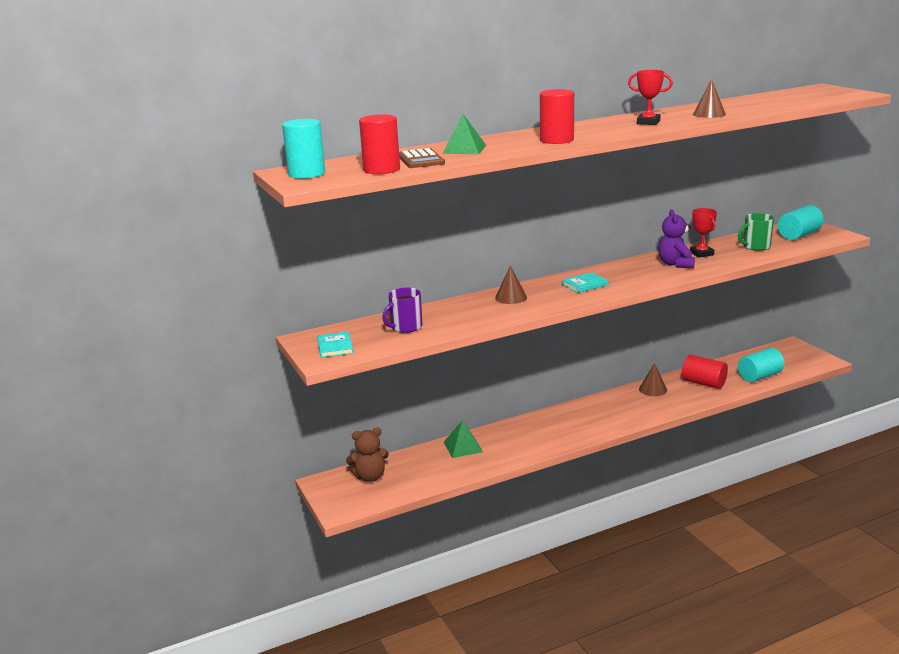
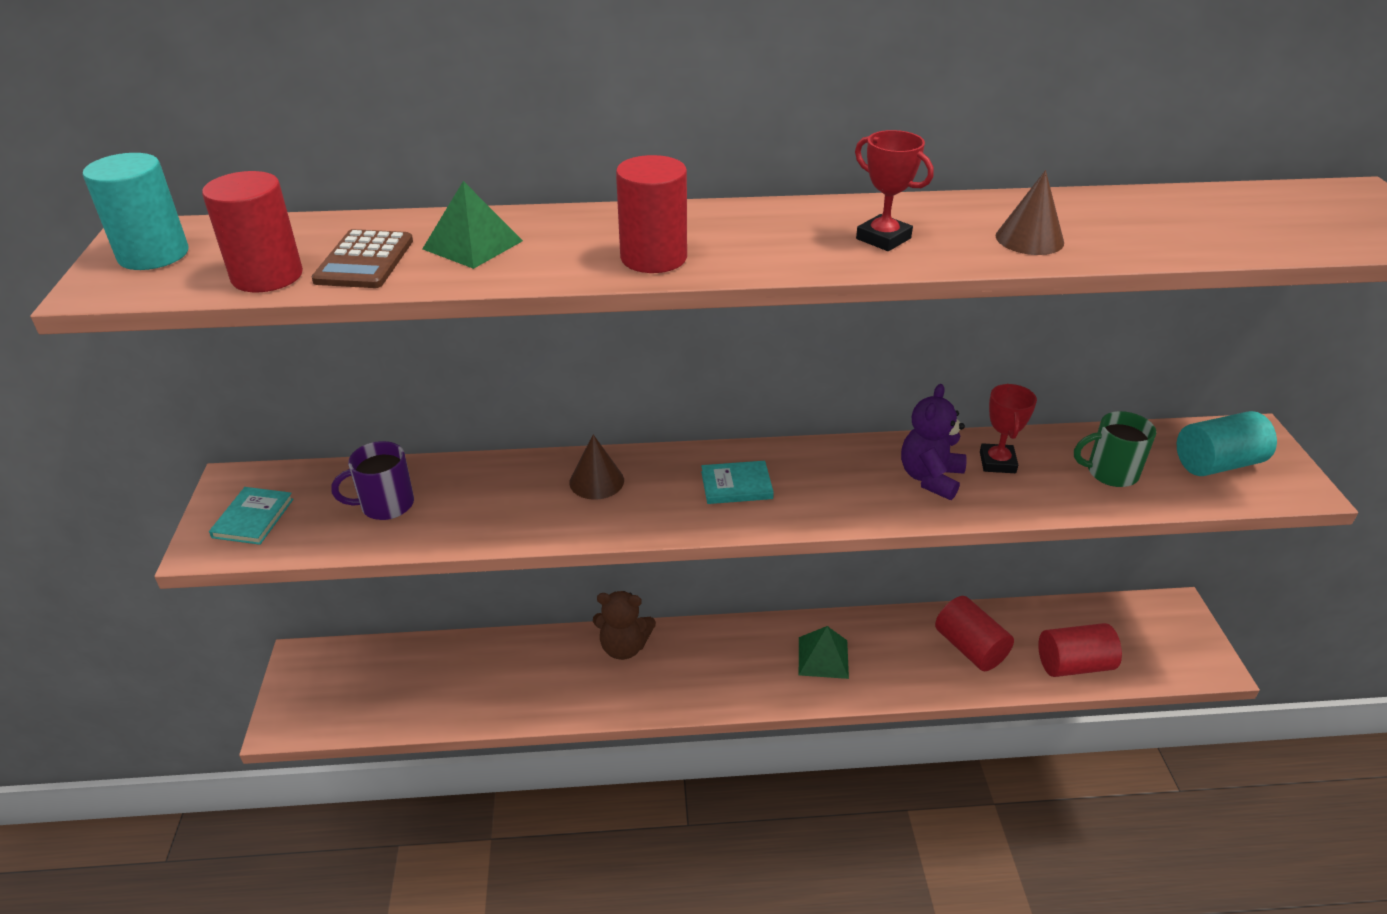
camera: 20 degrees right, 15 degrees up
brown teddy bear [346,427,389,482] -> brown teddy bear moved to [593,591,656,660]
green pyramid [444,421,483,458] -> green pyramid moved to [799,626,849,679]
brown cone [639,363,667,396] -> none
turquoise cylinder [738,348,784,383] -> red cylinder [1038,623,1122,677]

